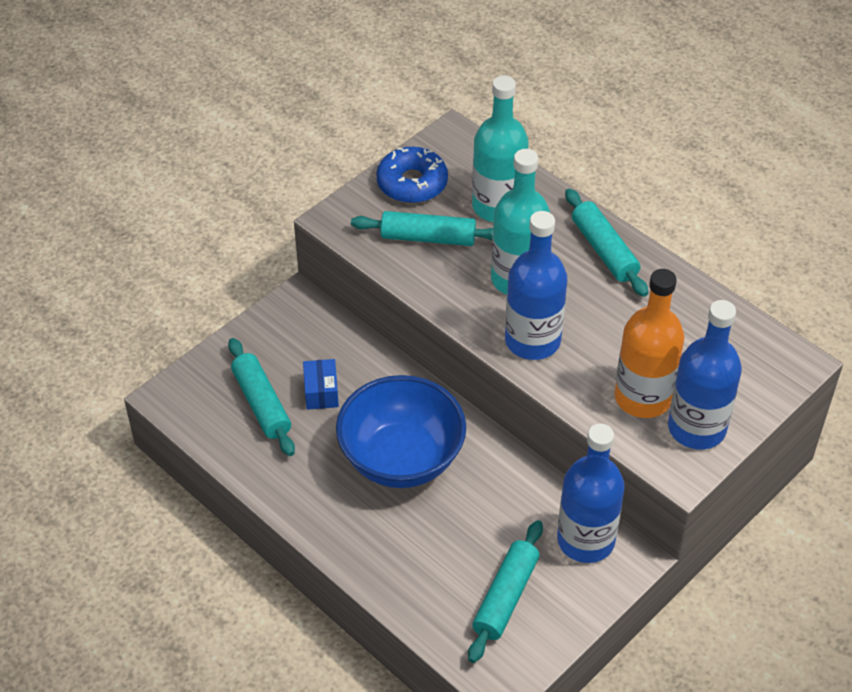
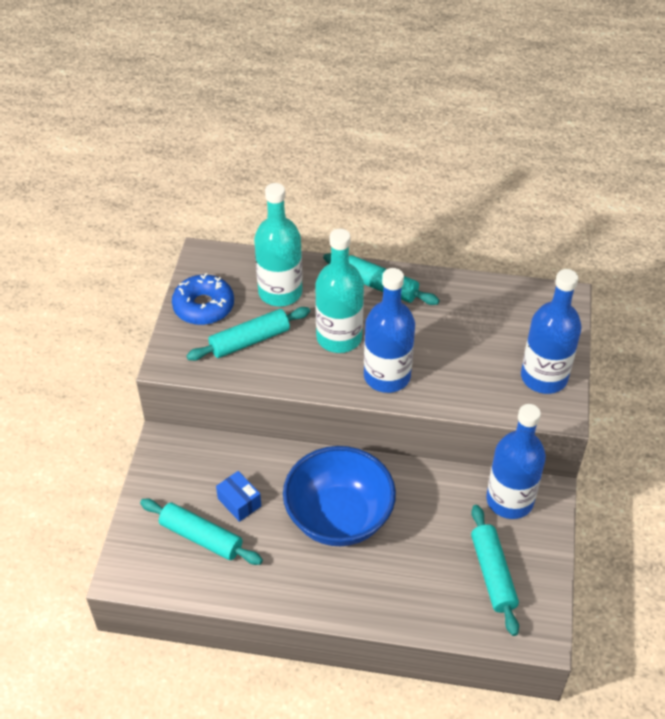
camera: 35 degrees left, 0 degrees up
orange bottle [614,269,684,418] -> none

